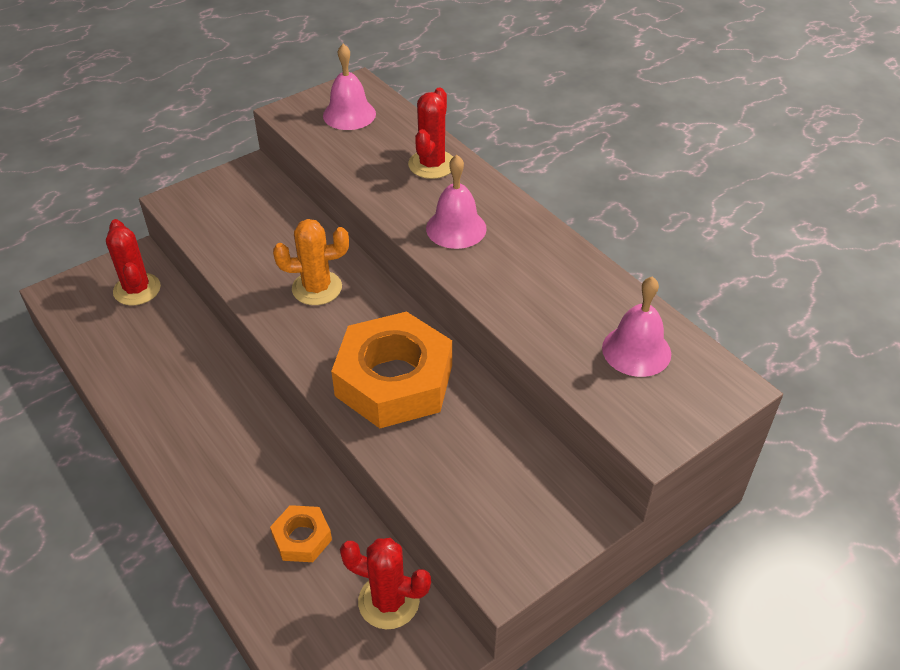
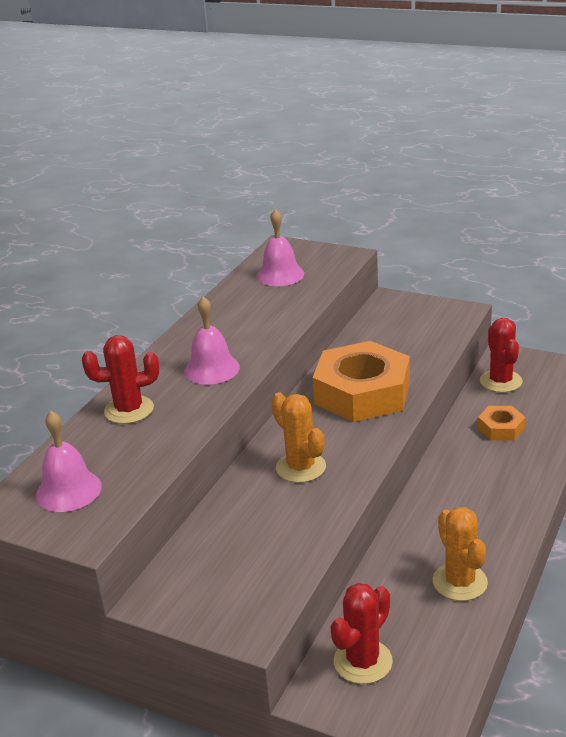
camera: 115 degrees left, 15 degrees down
none -> orange cactus [433,507,488,601]

